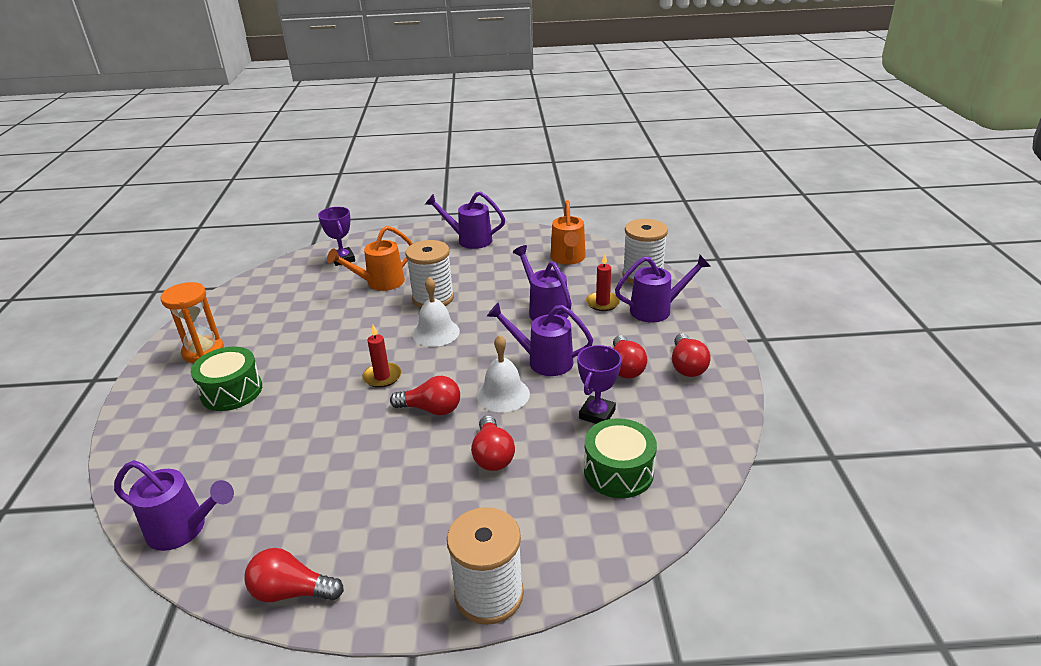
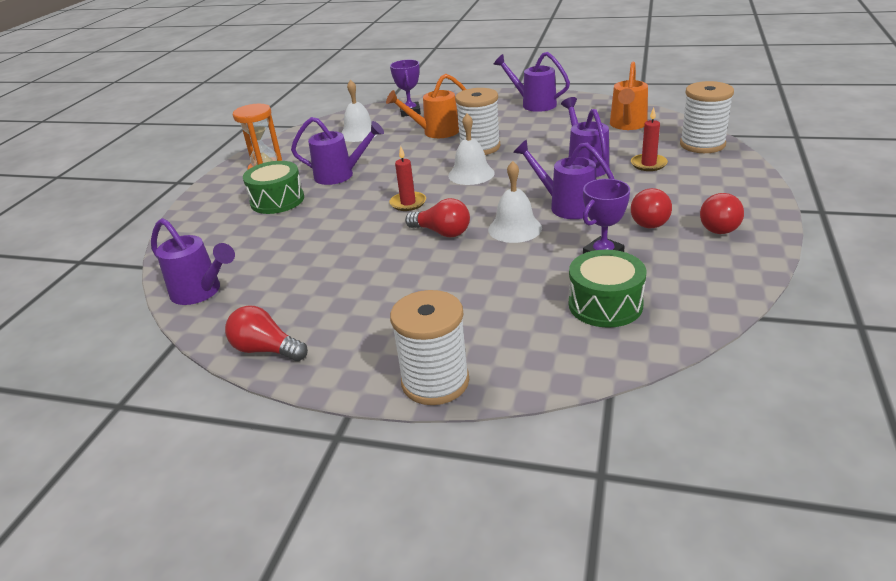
camera: 20 degrees right, 0 degrees up
red light bulb [471,415,515,471] -> none
purple watering can [615,255,711,323] -> purple watering can moved to [291,117,384,185]
none -> white bell [341,80,377,142]

